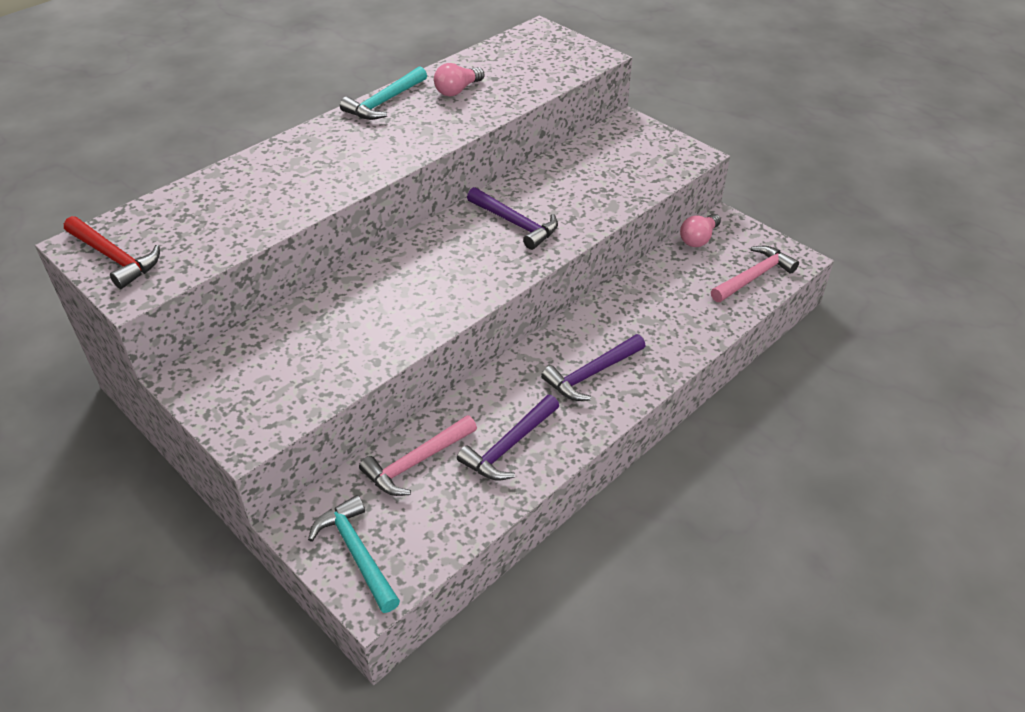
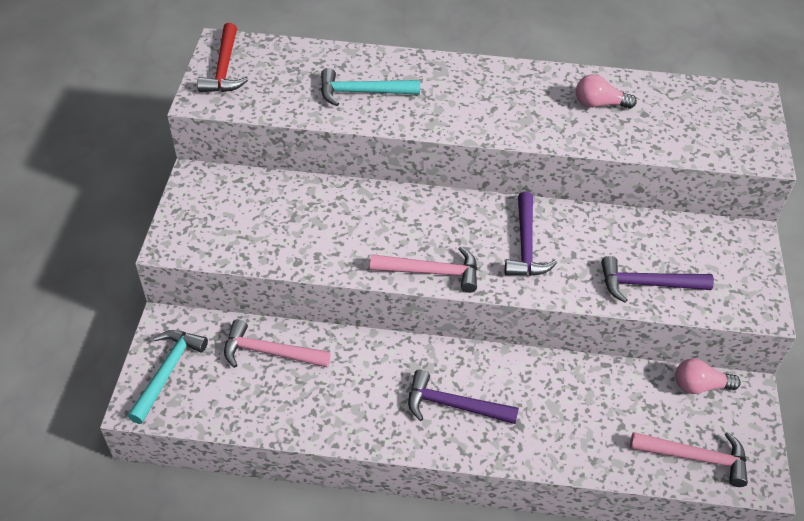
camera: 50 degrees right, 5 degrees up
turquoise hammer [340,66,427,120] -> turquoise hammer moved to [321,68,420,106]
purple hammer [457,395,559,481] -> purple hammer moved to [601,256,714,303]
none -> pink hammer [370,246,477,293]

